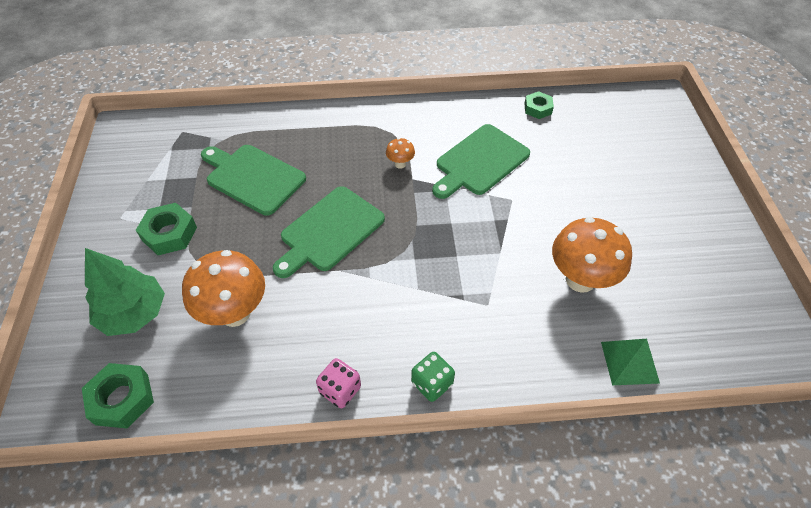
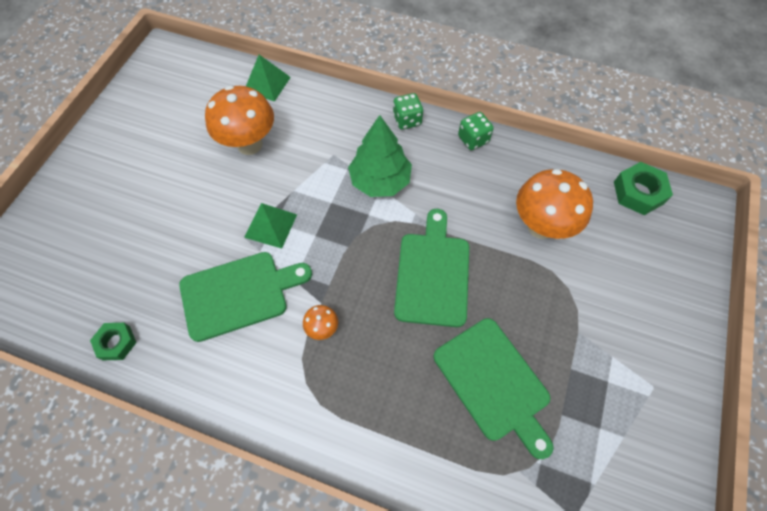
camera: 155 degrees left, 10 degrees up
green tree [85,248,165,336] -> green tree moved to [348,115,412,197]
green nut [136,203,197,255] -> none
green cutting board [273,186,385,278] -> green cutting board turned 60 degrees counterclockwise [394,209,469,327]
pink dice [316,358,361,408] -> green dice [458,112,494,150]
none -> green pyramid [244,203,297,249]

